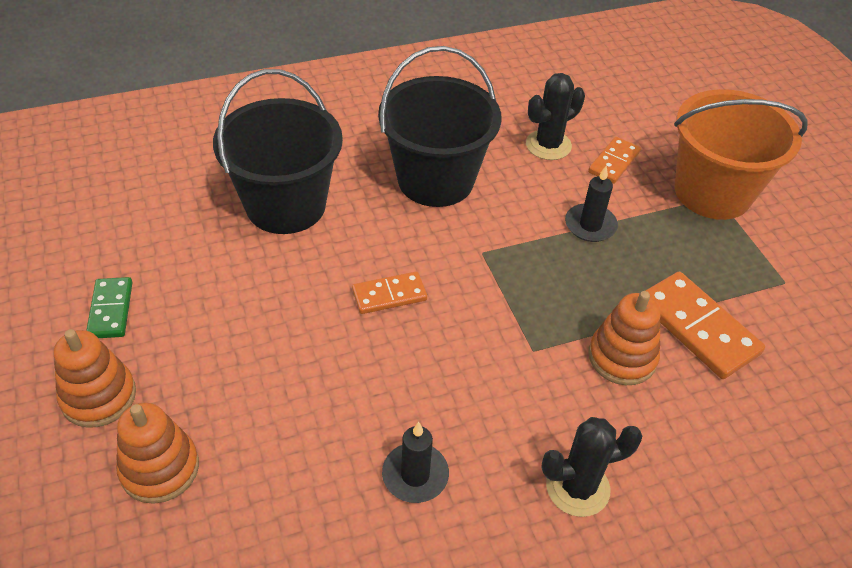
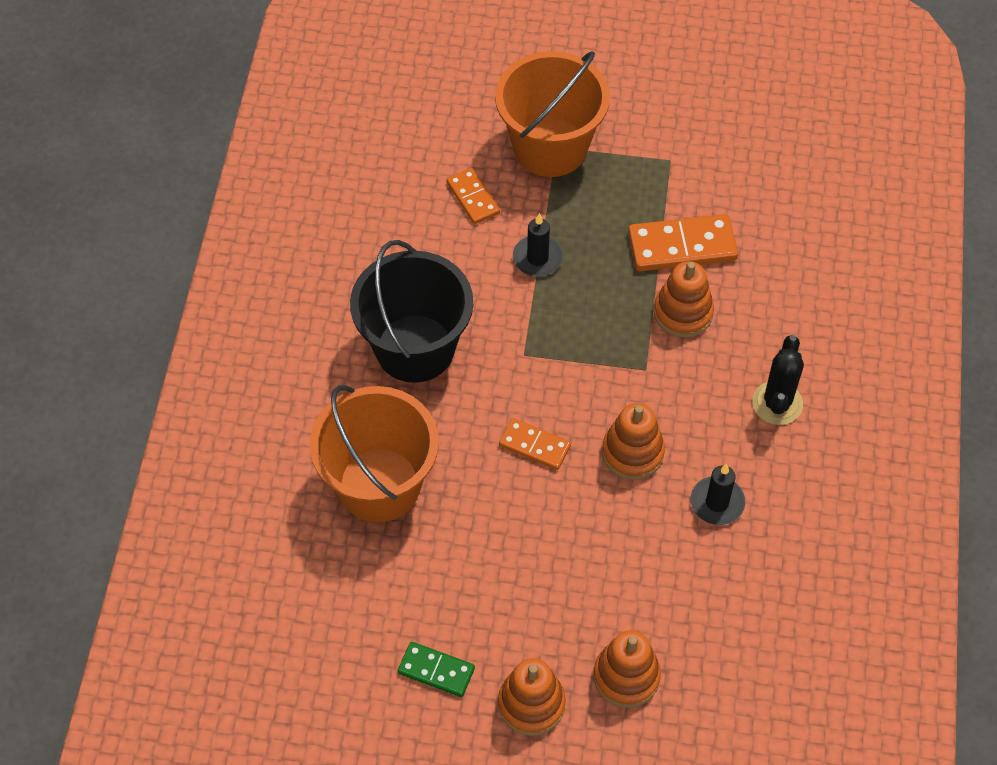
camera: 60 degrees left, 10 degrees up
black bucket [213,69,343,234] -> orange bucket [310,385,439,522]
orange domino [352,271,427,314] -> orange domino turned 75 degrees counterclockwise [499,418,571,470]
black cactus [526,73,585,160] -> none
none -> orange stacking toy [602,403,665,480]

